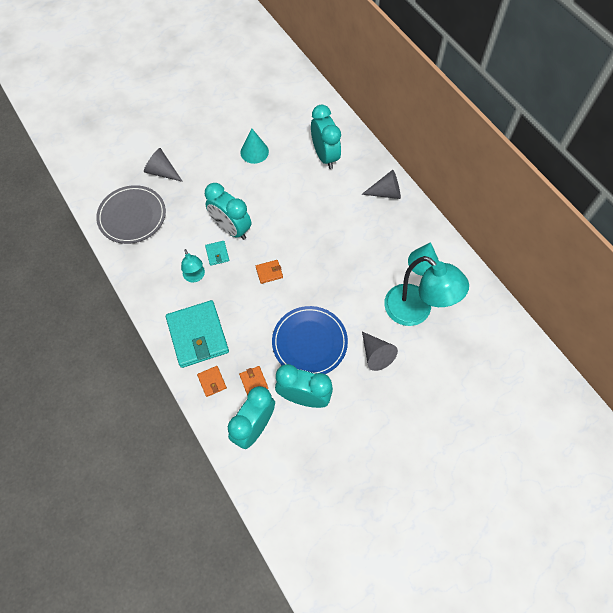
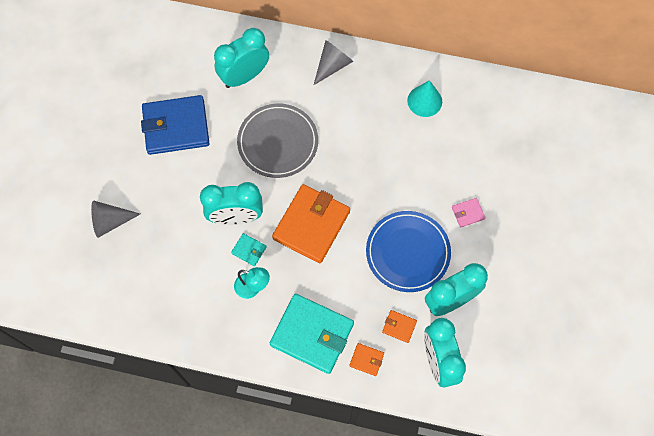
camera: 45 degrees left, 5 degrees up
grey plate [96,185,166,244] -> grey plate moved to [237,104,318,178]
turquoise cone [240,128,269,164] -> blue wallet [141,95,210,155]
orange wallet [256,260,283,284] -> orange wallet [272,184,350,263], size x2.35
turquoise clock [311,105,341,169] -> turquoise clock turned 60 degrees counterclockwise [214,28,269,88]
grey cone [362,332,398,371] -> pink wallet [452,198,485,227]
turquoise lamp [384,256,469,326] -> none

